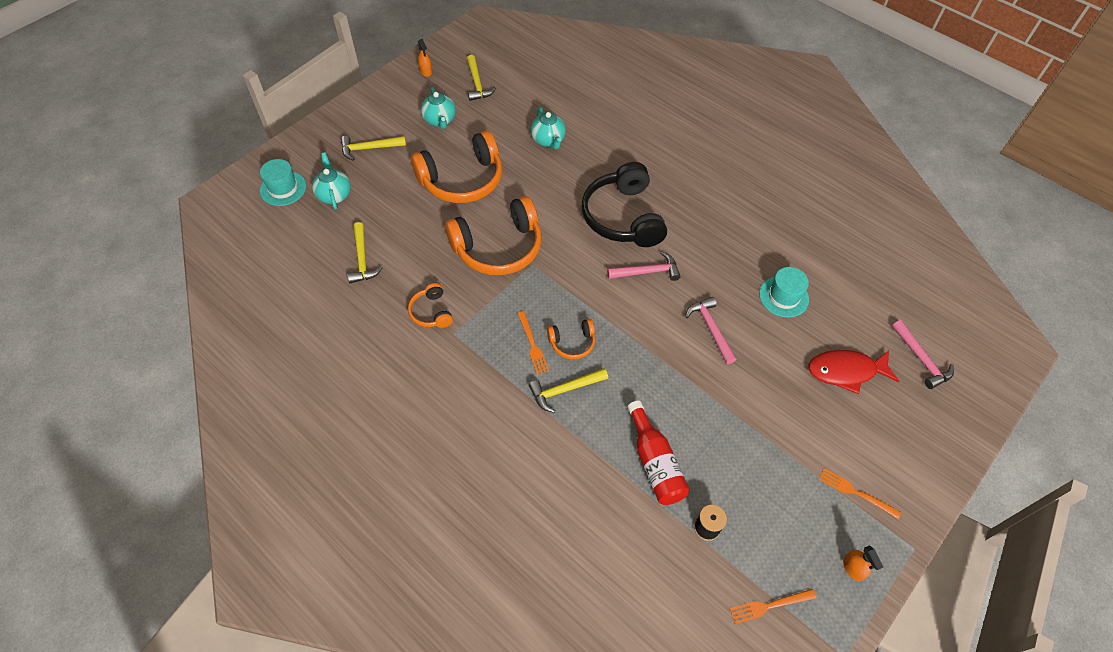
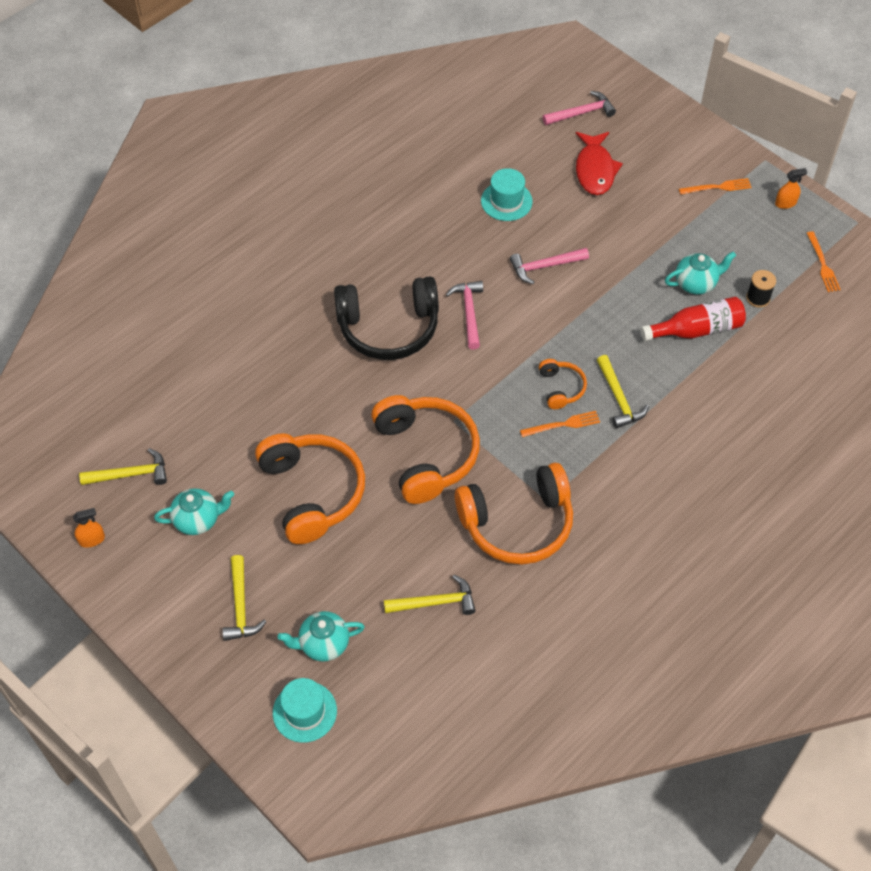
camera: 85 degrees left, 0 degrees up
orange headphones [408,283,453,328] -> orange headphones [455,463,573,564], size x2.08
turquoise teapot [531,107,566,149] -> turquoise teapot moved to [665,251,736,295]
orange fork [819,468,901,519] -> orange fork turned 135 degrees counterclockwise [679,178,752,195]

